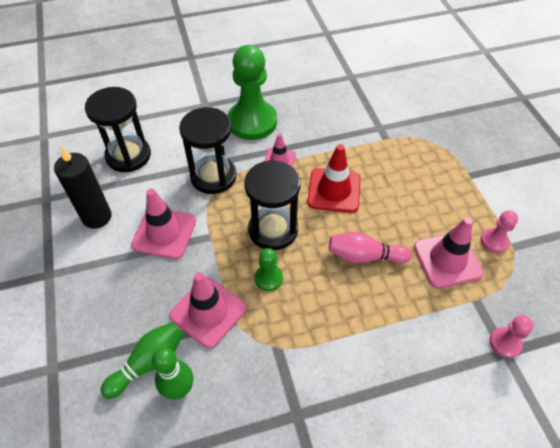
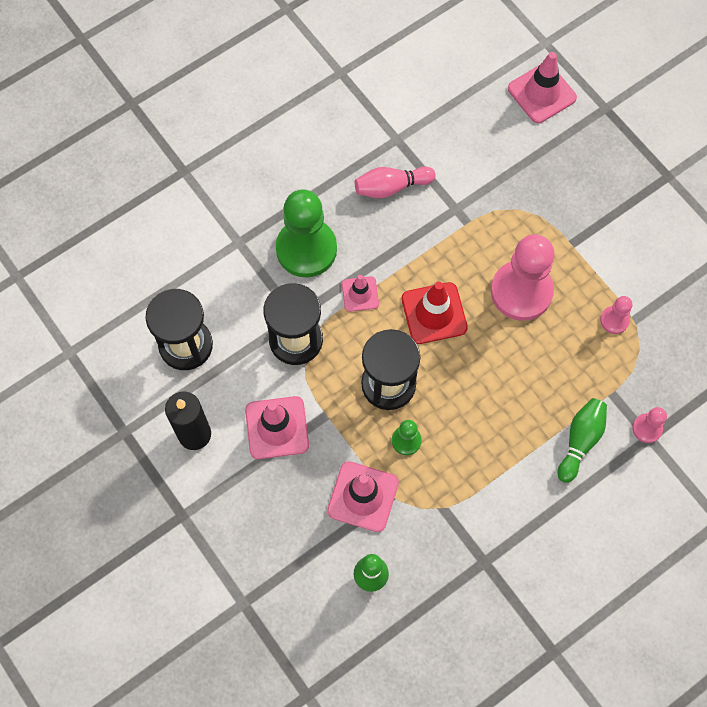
camera: 20 degrees left, 15 degrees up
green bowling pin [100,322,184,399] -> green bowling pin moved to [557,398,607,483]
pink bowling pin [329,232,412,264] -> pink bowling pin moved to [355,166,435,198]
pink traffic cone [414,217,484,288] -> pink traffic cone moved to [508,52,577,123]
none -> pink pawn [491,234,554,321]

